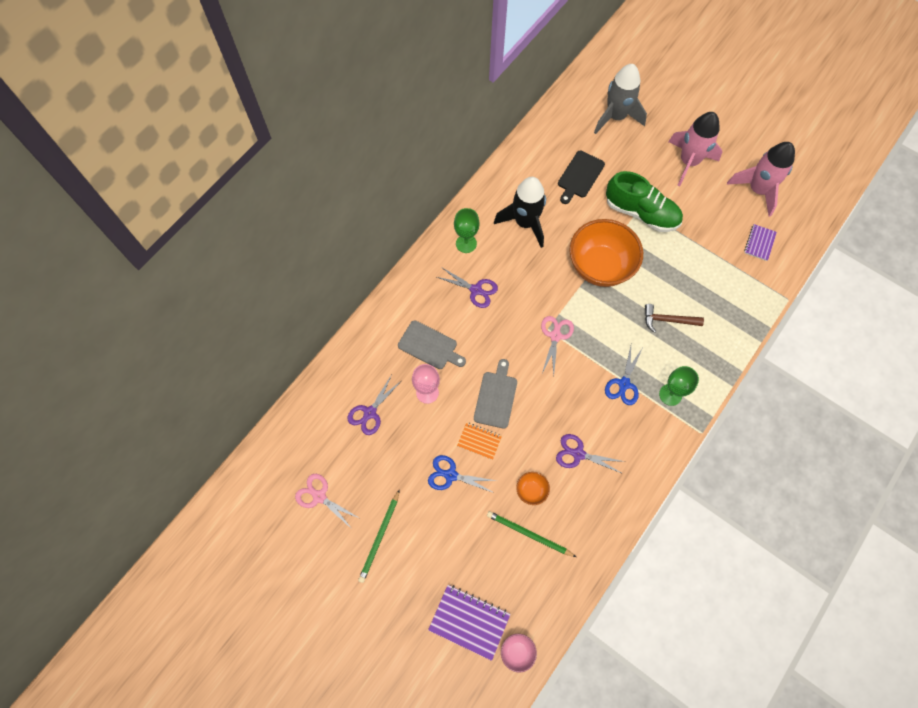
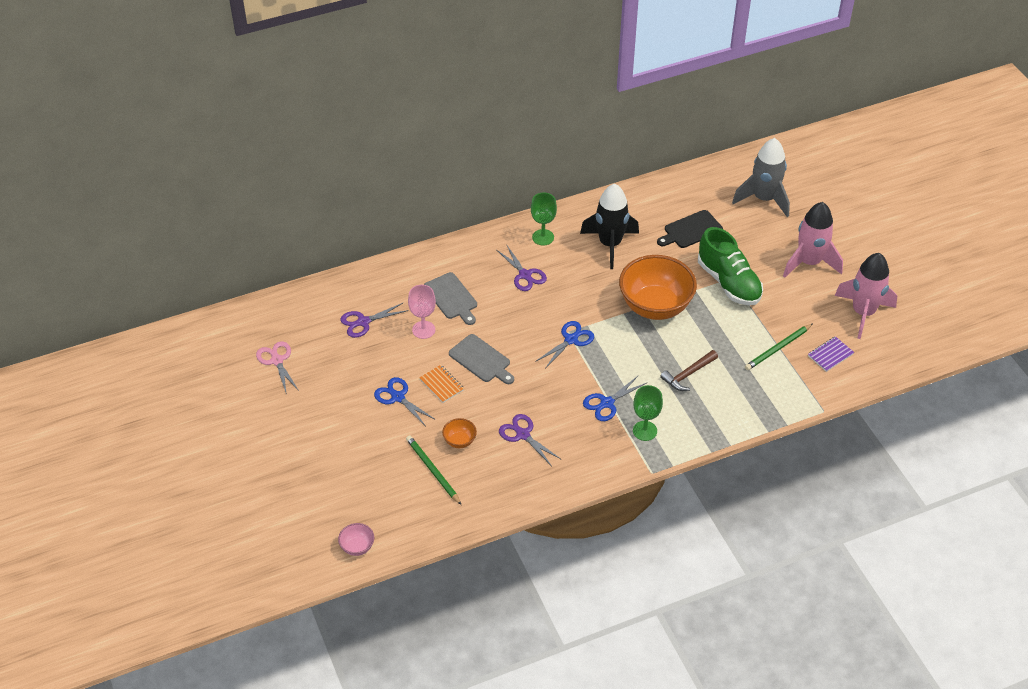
camera: 30 degrees right, 20 degrees down
green pencil [358,489,400,583] -> green pencil moved to [745,324,812,370]
purple notebook [428,585,510,661] -> none
grey cutting board [474,359,517,429] -> grey cutting board turned 90 degrees clockwise [449,334,514,384]
pink scissors [541,316,574,376] -> blue scissors [535,321,594,367]
brown hammer [645,304,704,333] -> brown hammer turned 75 degrees counterclockwise [660,350,718,391]

